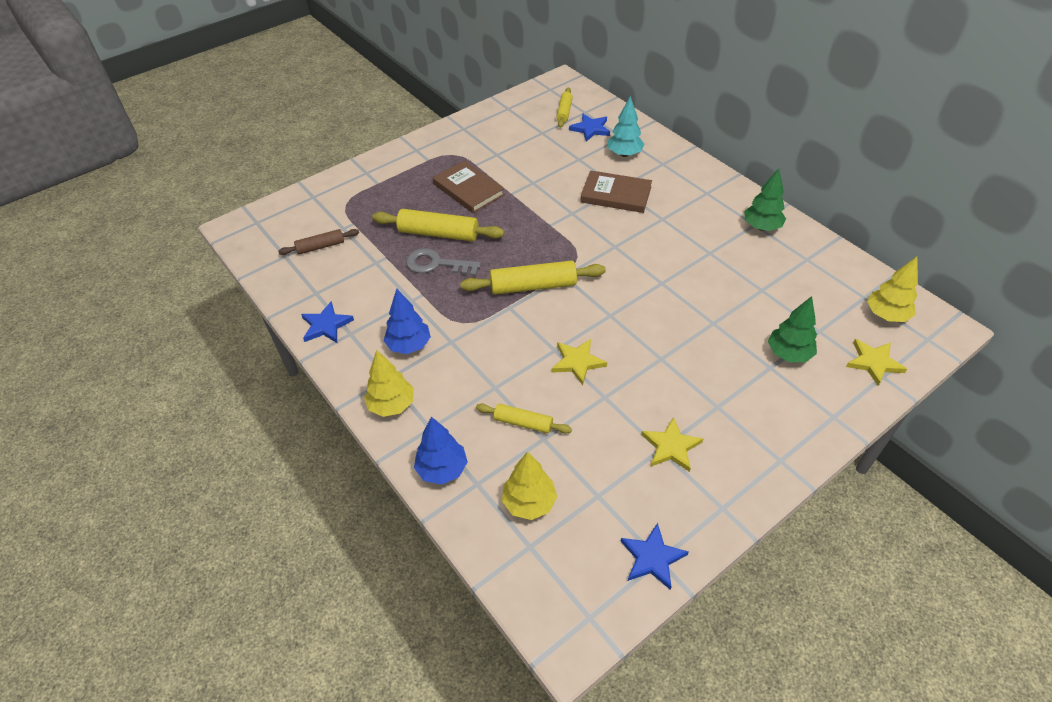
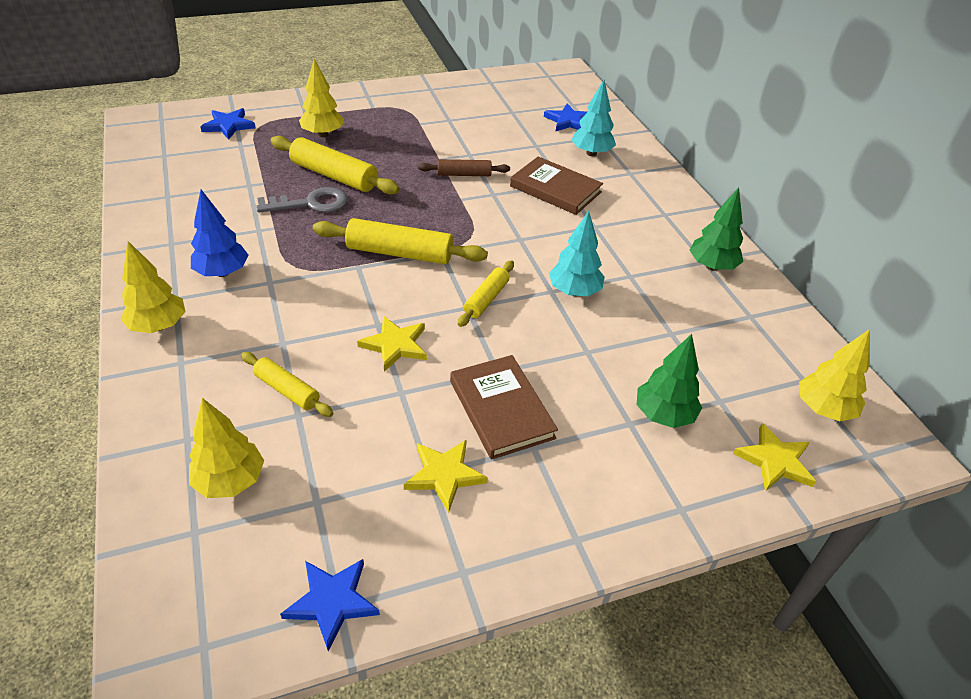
camera: 15 degrees right, 5 degrees down
brown rolling pin [278,229,359,255] -> brown rolling pin moved to [418,159,510,176]
blue star [301,301,354,343] -> blue star moved to [200,108,255,140]
grey key [406,248,481,276] -> grey key turned 135 degrees clockwise [256,187,348,213]
blue tree [414,417,468,485] -> none
brown book [433,160,505,213] -> brown book moved to [450,355,558,460]
yellow rolling pin [556,88,573,128] -> yellow rolling pin moved to [458,260,514,327]
none -> yellow tree [299,59,344,137]
none -> turquoise tree [549,211,605,296]

